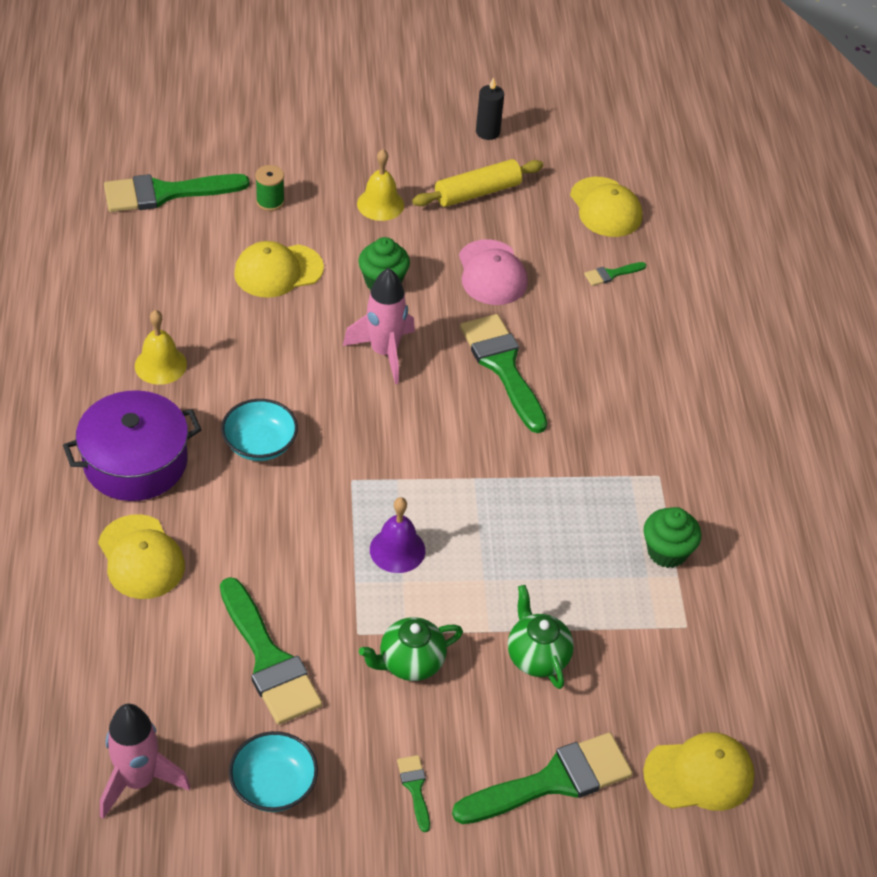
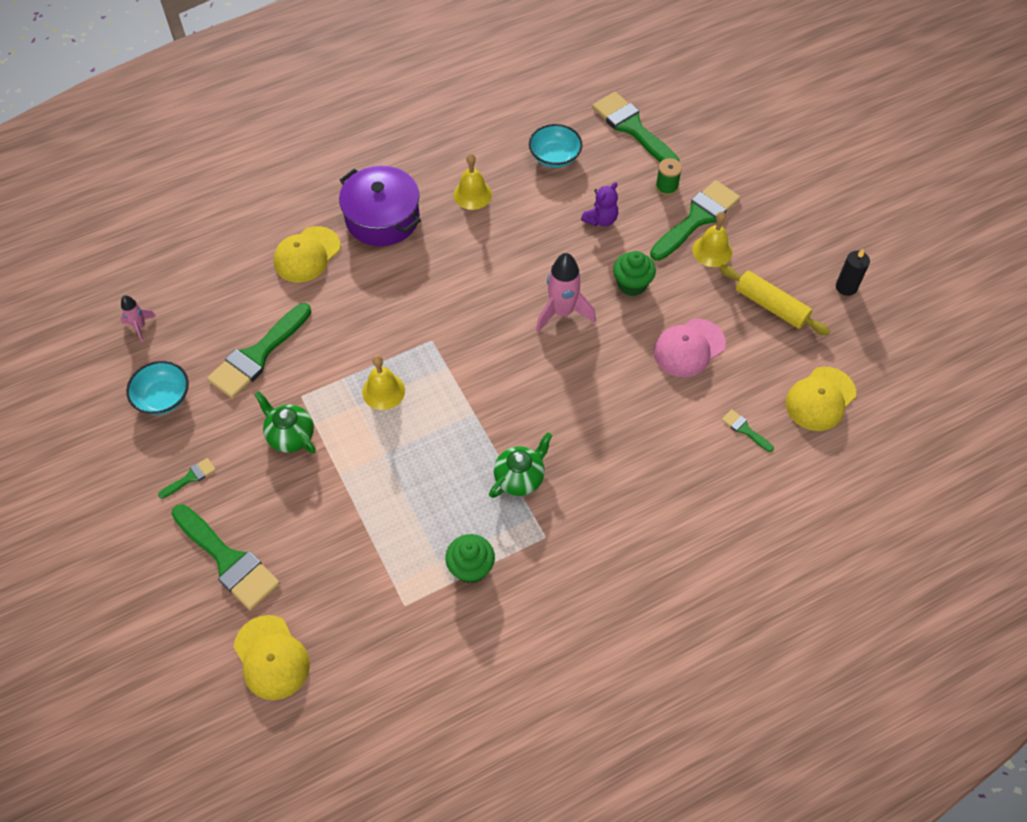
camera: 70 degrees right, 10 degrees up
pink rocket [100,704,191,819] -> pink rocket [120,295,156,342], size x0.55
turquoise bowl [221,399,298,461] -> turquoise bowl moved to [529,124,582,168]
yellow cap [234,241,324,298] -> purple teddy bear [581,182,618,227]
purple bell [370,497,425,573] -> yellow bell [362,355,405,410]
green brush [460,314,547,433] -> green brush moved to [650,180,740,261]
green teapot [508,585,574,689] -> green teapot moved to [489,432,552,498]

